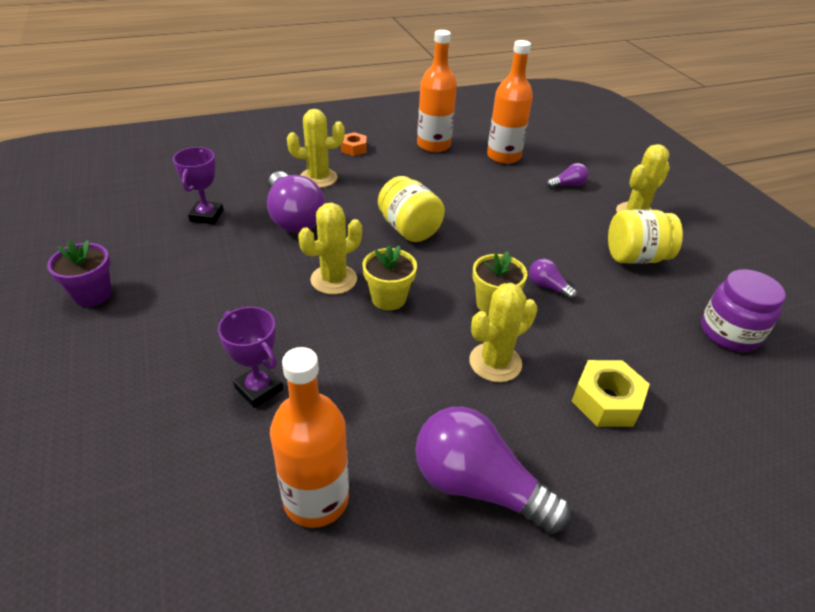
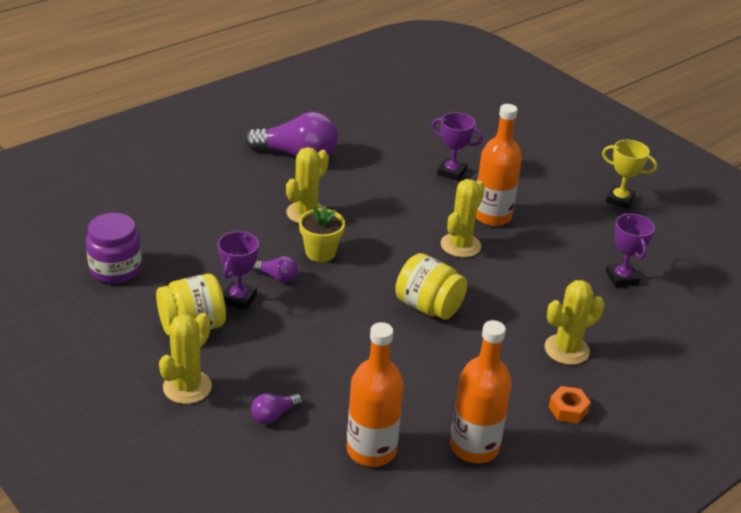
camera: 160 degrees right, 5 degrees down
purple flower pot [47,240,112,307] -> yellow trophy [602,140,657,209]
purple light bulb [267,171,325,233] -> none
orange bottle [270,347,349,528] -> orange bottle moved to [476,104,522,226]
yellow flower pot [363,245,417,310] -> none
yellow nut [572,360,650,427] -> none
none -> purple trophy [218,231,259,310]

